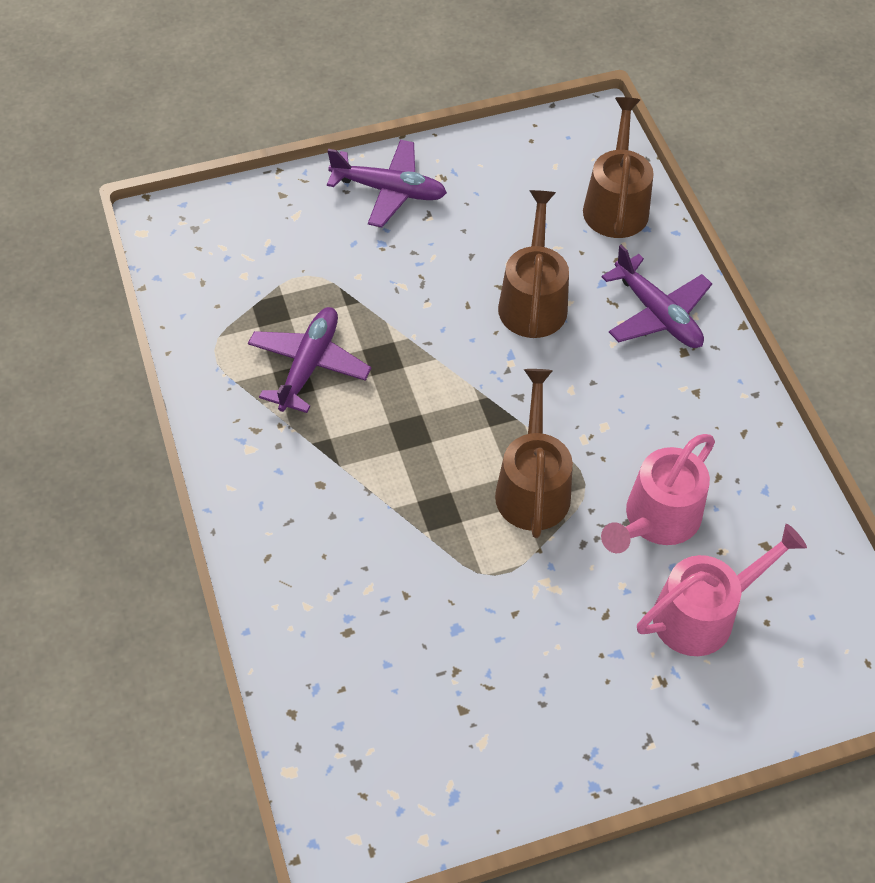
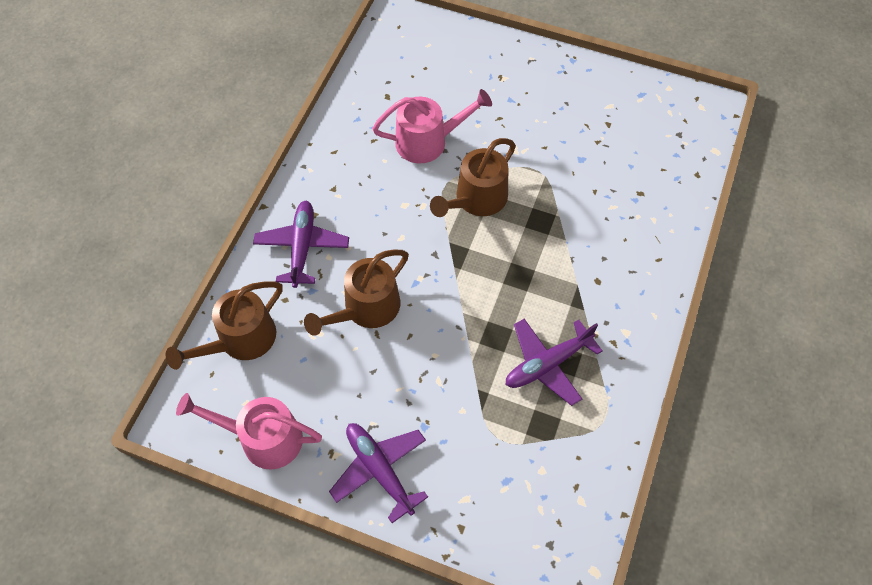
camera: 140 degrees left, 5 degrees up
pink watering can [637,524,807,656] -> pink watering can moved to [176,393,322,470]

